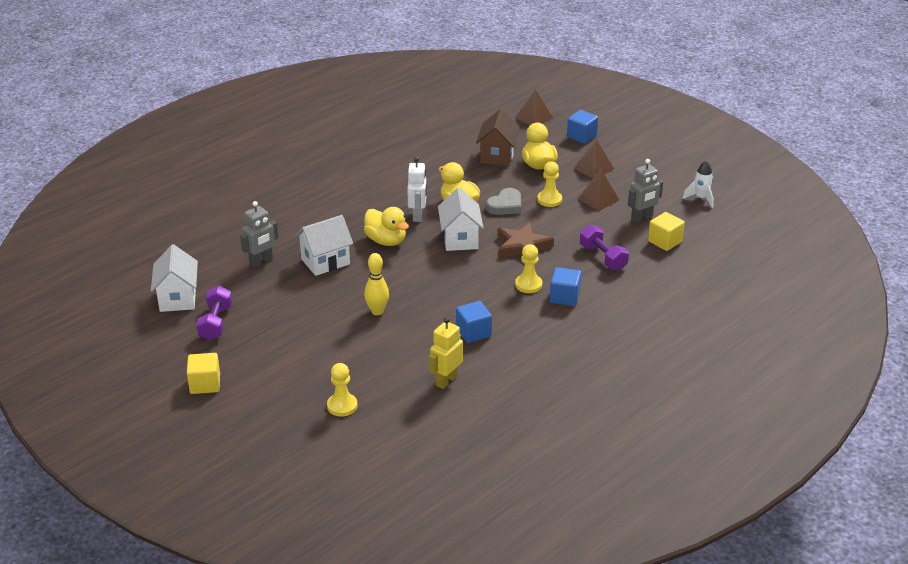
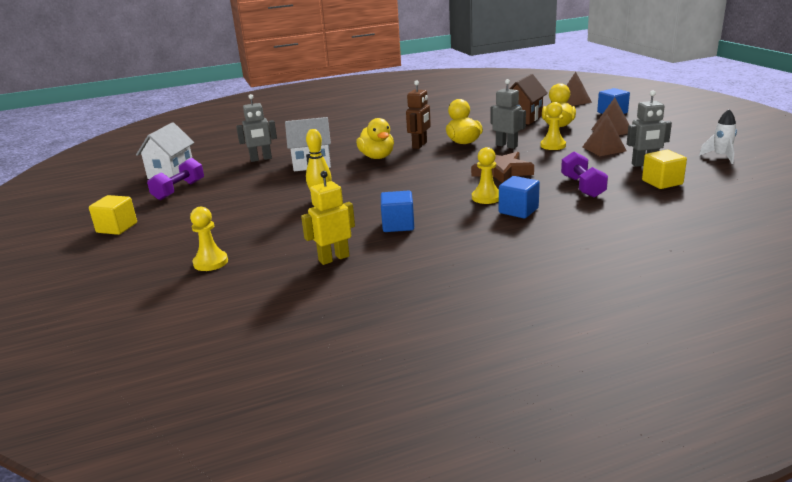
camera: 25 degrees right, 10 degrees down
white robot [407,157,427,222] -> brown robot [406,80,431,149]
white house [438,188,484,251] -> none
grey heart [486,188,521,215] -> grey robot [491,79,526,149]

